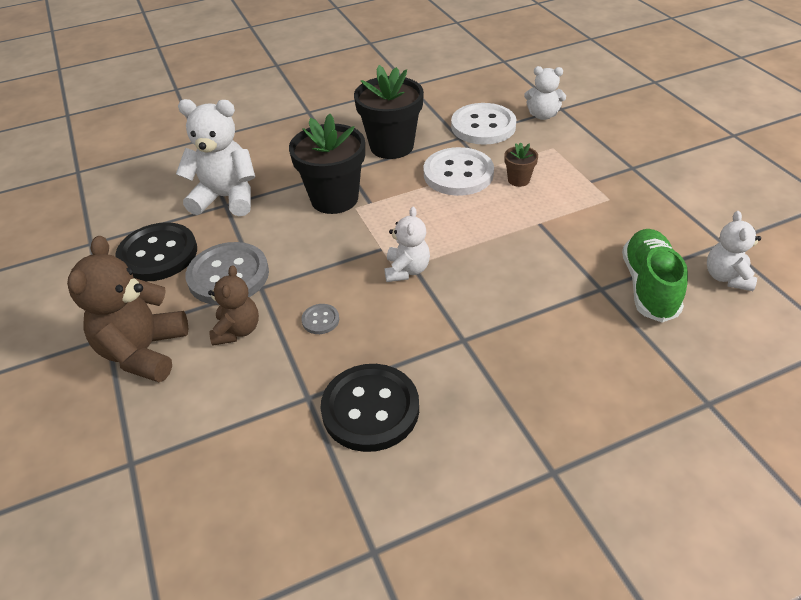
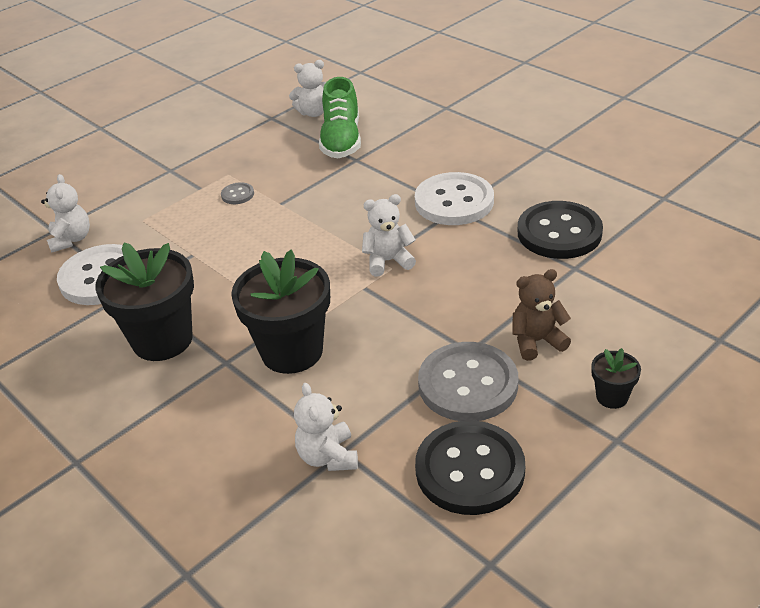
camera: 110 degrees left, 5 degrees down
brown teddy bear [67,236,188,382] -> black flower pot [591,348,641,409]
white teddy bear [176,99,255,216] -> white teddy bear [294,383,358,471], size x0.59
grey button [301,304,339,334] -> grey button moved to [221,182,254,204]
white button [424,147,494,196] -> white button moved to [415,172,494,225]
brown flower pot [504,142,538,187] -> none
green shoe [622,229,688,323] -> green shoe turned 75 degrees counterclockwise [319,77,361,158]

